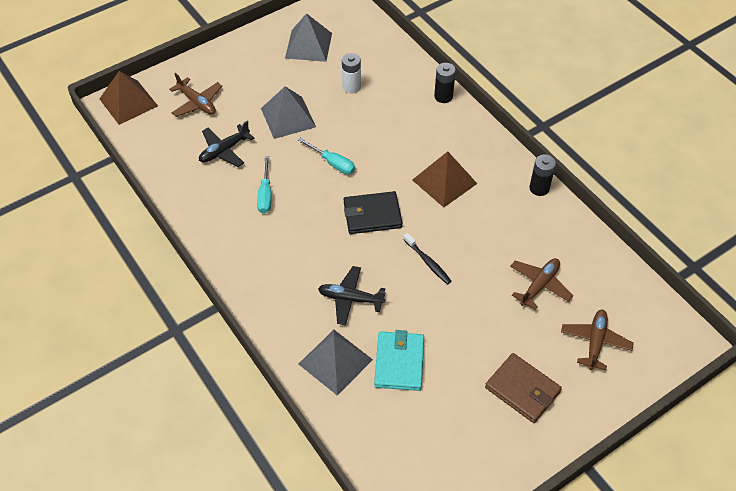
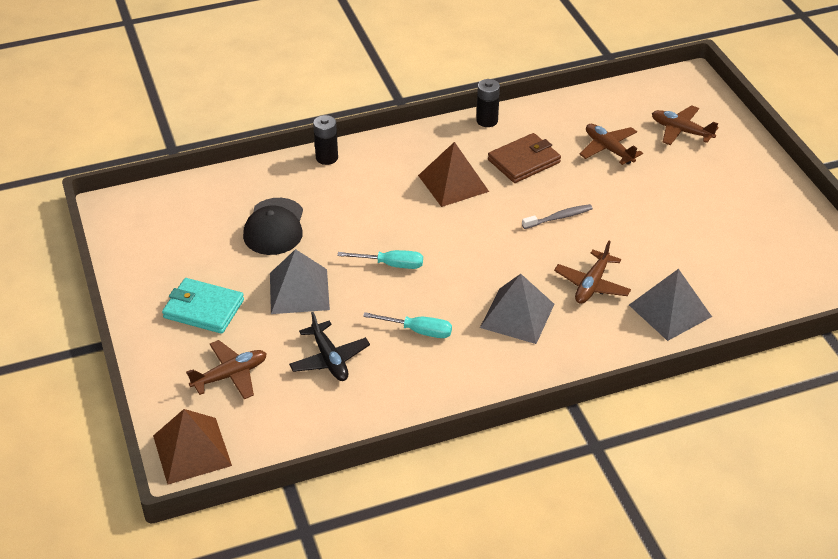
camera: 75 degrees left, 10 degrees down
grey pyramid [285,13,332,62] -> grey pyramid moved to [480,274,554,344]
turquoise screwdriver [297,138,355,174] -> turquoise screwdriver turned 45 degrees clockwise [337,250,423,269]
black plane [318,266,386,325] -> brown plane [554,241,631,304]
white battery [342,53,361,93] -> black cap [243,198,303,255]
black wallet [344,191,403,234] -> none
turquoise wallet [374,330,424,391] -> turquoise wallet moved to [162,278,244,334]
black toothbrush [404,233,451,284] -> grey toothbrush [522,204,593,229]
brown wallet [485,353,562,423] -> brown wallet moved to [488,133,561,183]

